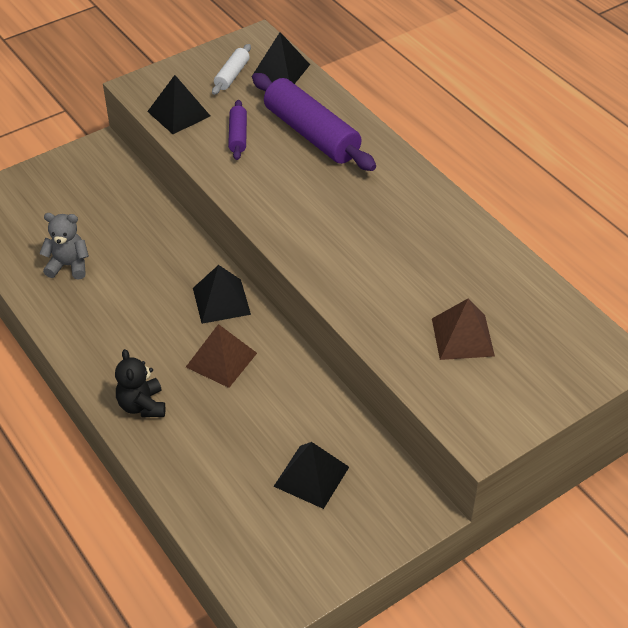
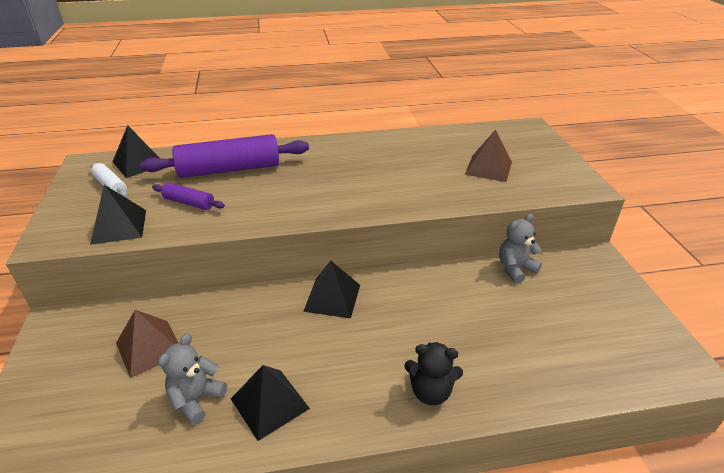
camera: 65 degrees left, 10 degrees down
brown pyramid [186,324,257,388] -> brown pyramid moved to [116,310,179,378]
black pyramid [273,442,349,509] -> black pyramid moved to [231,365,310,441]
none -> grey teddy bear [499,214,542,284]

